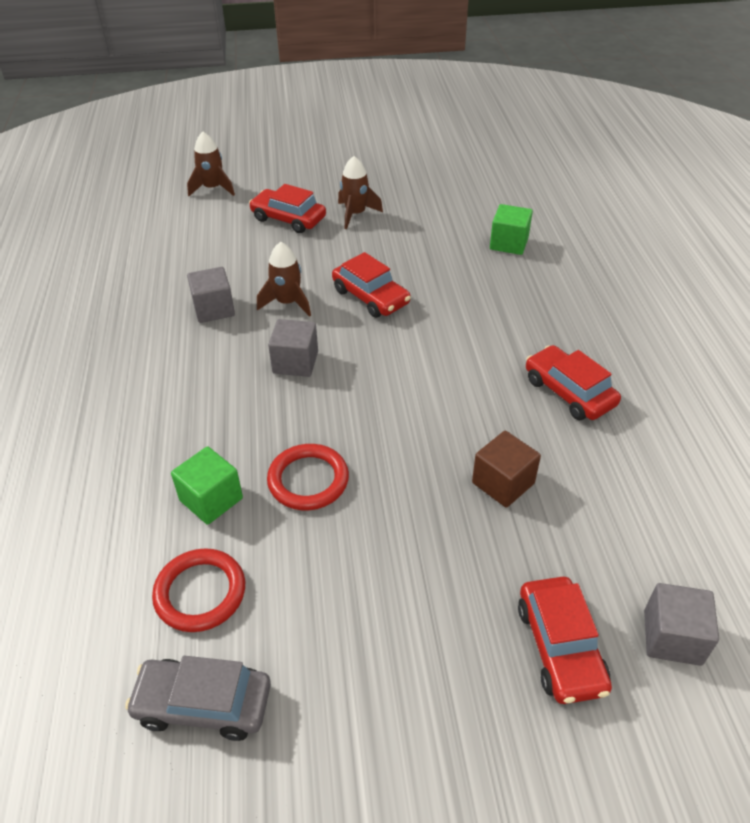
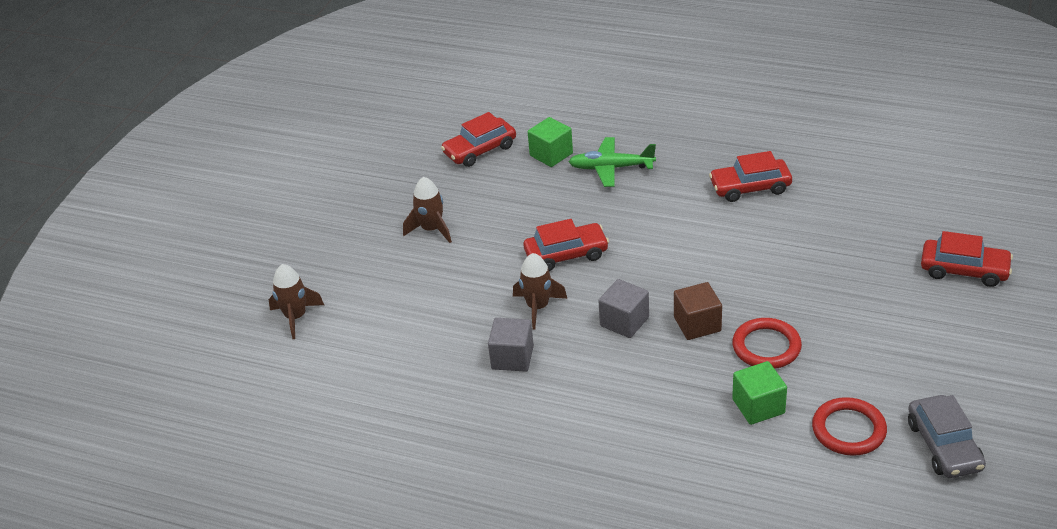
camera: 60 degrees left, 5 degrees down
grey car [125,656,271,741] -> grey car turned 45 degrees counterclockwise [908,395,986,478]
red car [249,184,326,233] -> red car moved to [441,112,516,167]
brown cube [472,431,541,507] -> brown cube moved to [674,282,722,340]
grey cube [644,583,719,666] -> none
none -> green plane [568,137,656,187]

